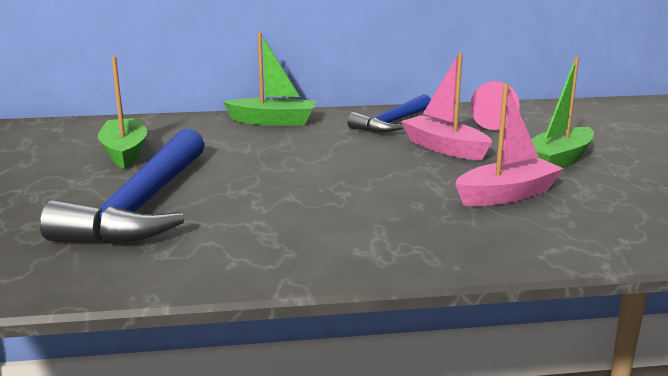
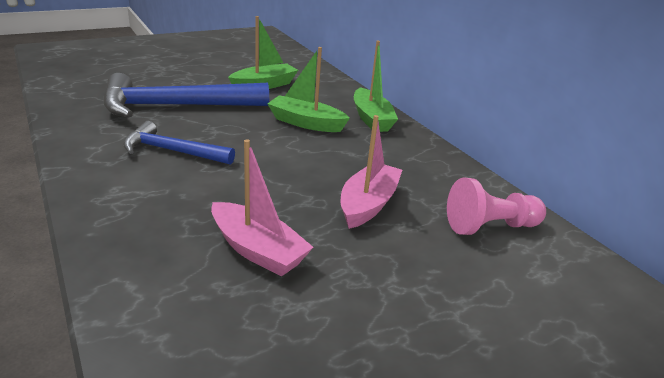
camera: 65 degrees right, 10 degrees up
blue hammer [347,94,431,133] -> blue hammer moved to [123,121,235,165]
green boat [531,57,594,168] -> green boat moved to [267,47,350,132]

